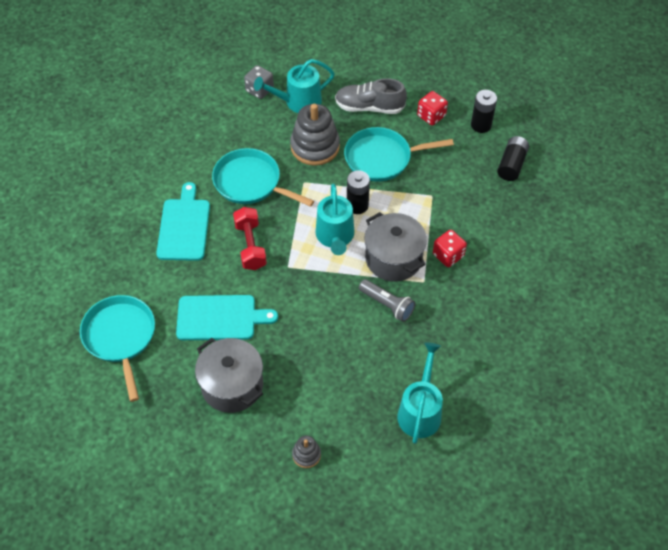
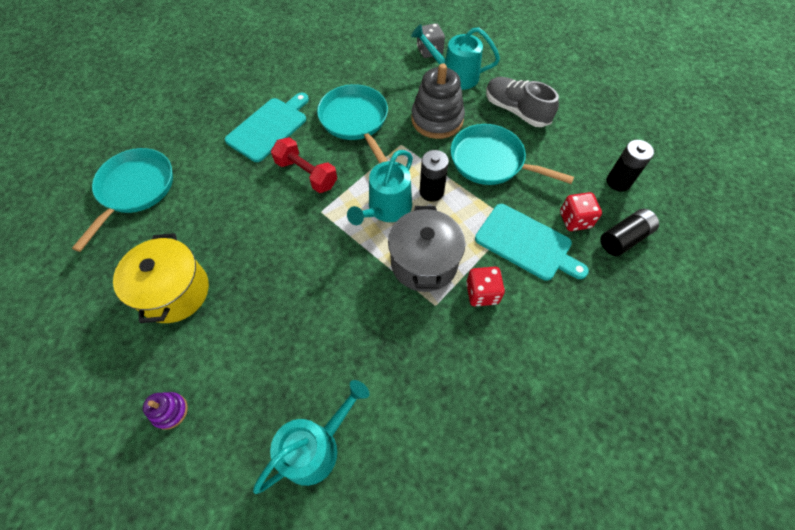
camera: 35 degrees right, 5 degrees up
turquoise cutting board [176,295,278,340] -> turquoise cutting board moved to [475,204,589,281]
grey pot [195,338,263,413] -> yellow pot [113,233,209,323]
red dumbbell [233,207,267,270] -> red dumbbell turned 75 degrees counterclockwise [271,137,337,193]
grey stacking toy [292,436,321,468] -> purple stacking toy [143,392,188,430]
grey flashlight [359,279,415,322] -> none
red dice [417,91,448,125] -> red dice moved to [560,192,602,231]

